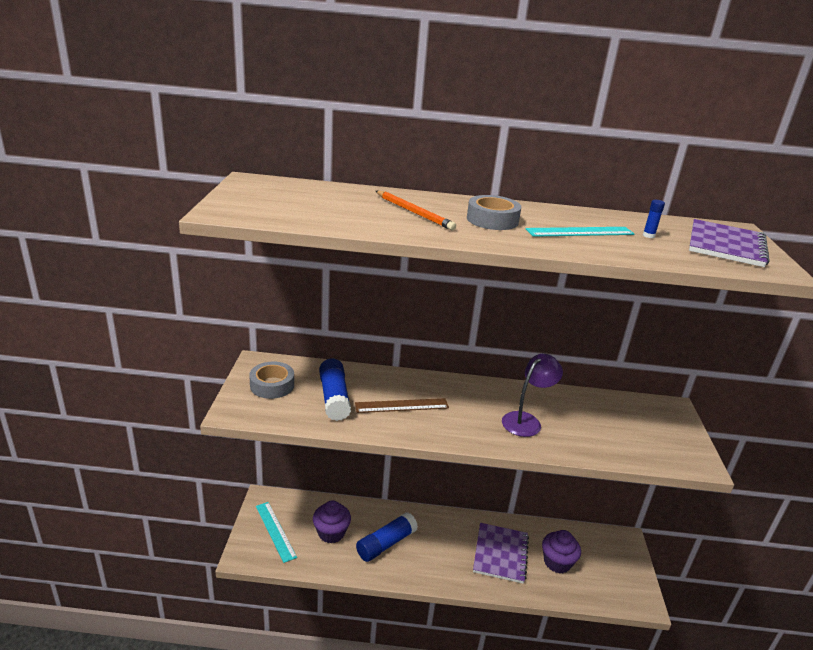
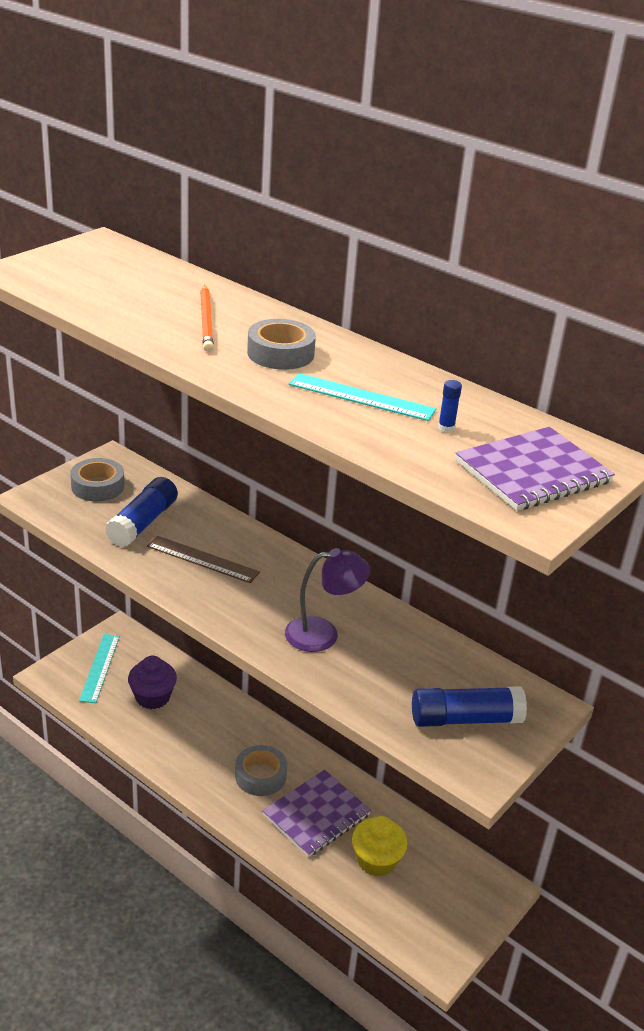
camera: 35 degrees right, 5 degrees up
blue glue stick [356,512,418,562] -> blue glue stick moved to [412,686,527,727]
purple cupcake [542,530,581,573] -> yellow cupcake [352,816,407,877]
none -> grey tape [235,745,287,796]

